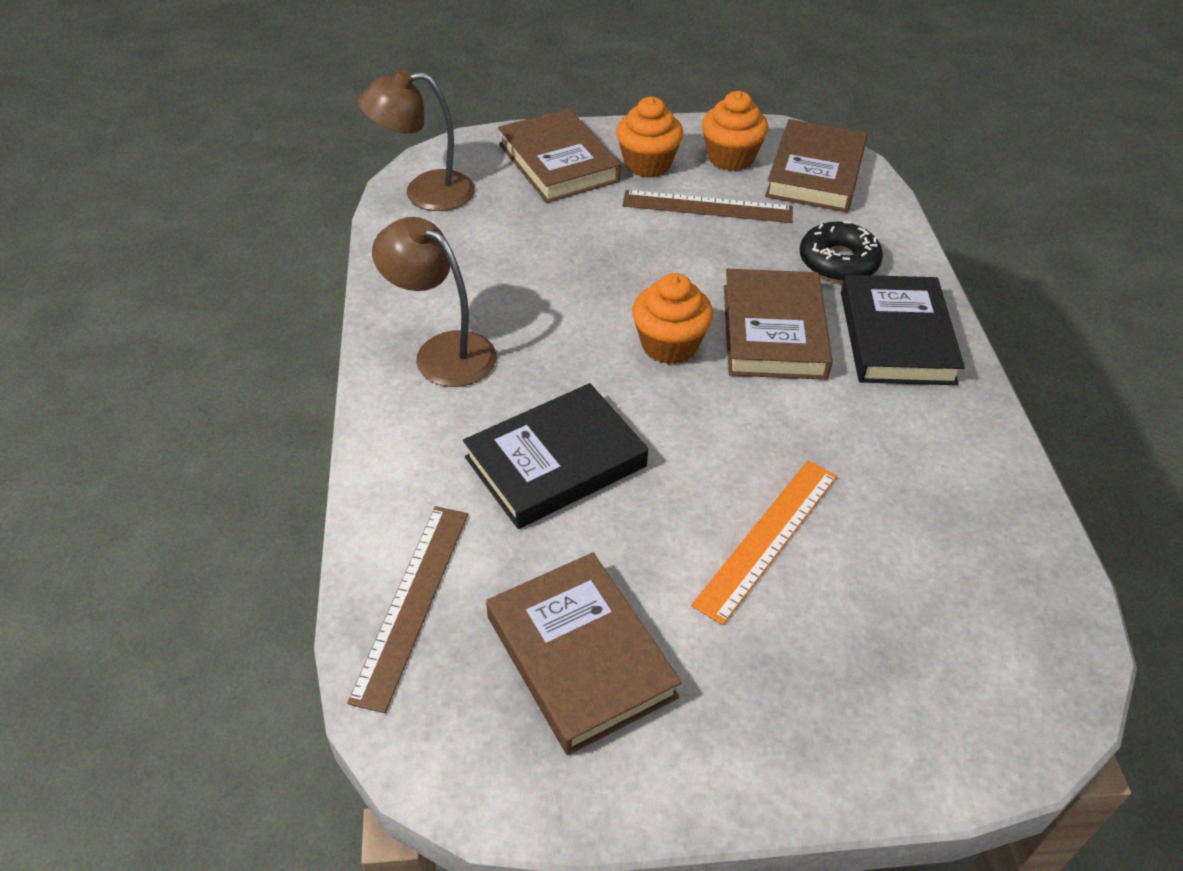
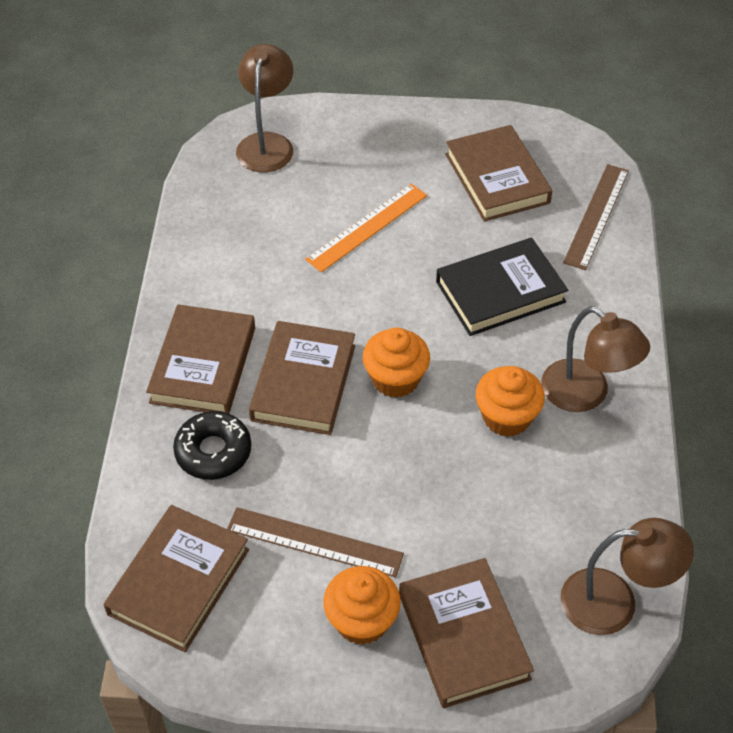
camera: 170 degrees left, 5 degrees up
orange cupcake [702,91,768,171] -> orange cupcake moved to [476,366,545,437]
black book [841,275,965,385] -> brown book [146,304,255,414]
none -> brown lamp [236,44,293,172]

